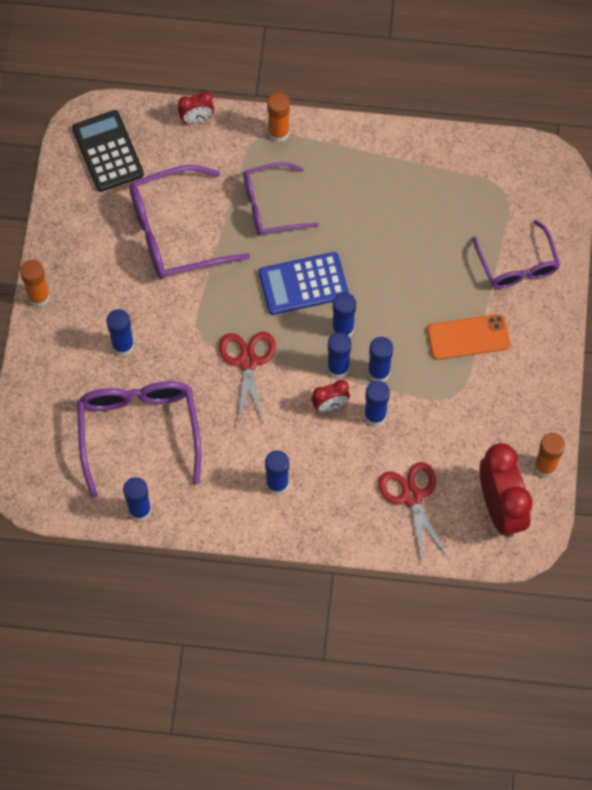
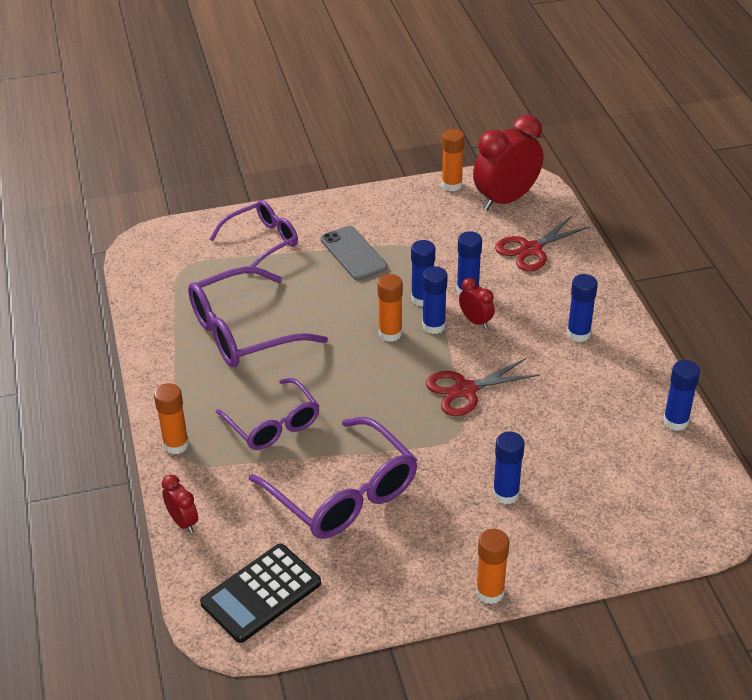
camera: 110 degrees left, 25 degrees down
purple glasses [77,381,201,497] -> purple glasses moved to [188,266,328,367]
blue calculator [259,252,349,315] -> none
blue glue stick [332,293,356,337] -> orange glue stick [377,274,403,342]
orange phone [427,314,510,360] -> grey phone [321,226,388,280]

